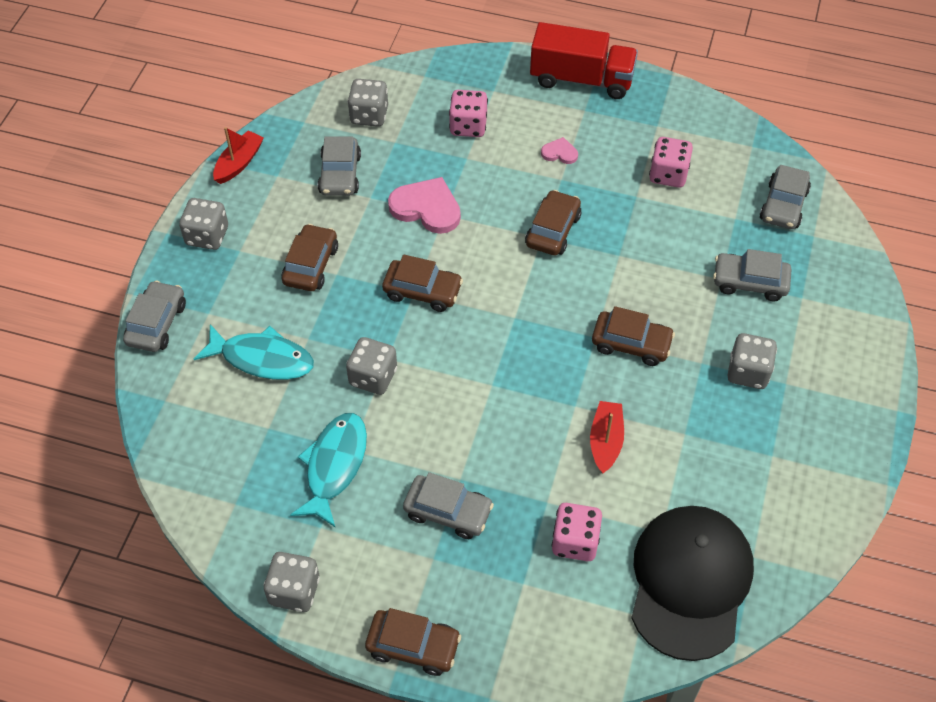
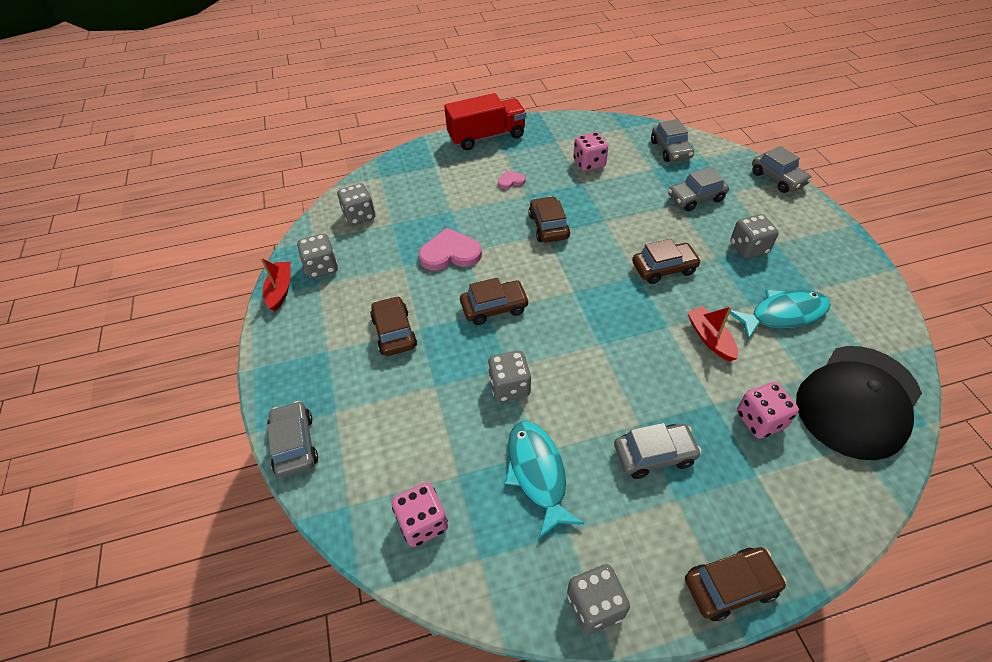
camera: 30 degrees left, 5 degrees down
grey dice [179,198,228,250] -> grey dice moved to [297,234,338,278]
turquoise fish [194,324,314,380] -> turquoise fish moved to [730,290,830,339]
grey car [318,136,361,196] -> grey car moved to [752,146,812,193]
pink dice [449,90,488,137] -> pink dice moved to [392,482,448,547]
black cap [631,506,754,661] -> black cap turned 120 degrees counterclockwise [796,346,922,460]

